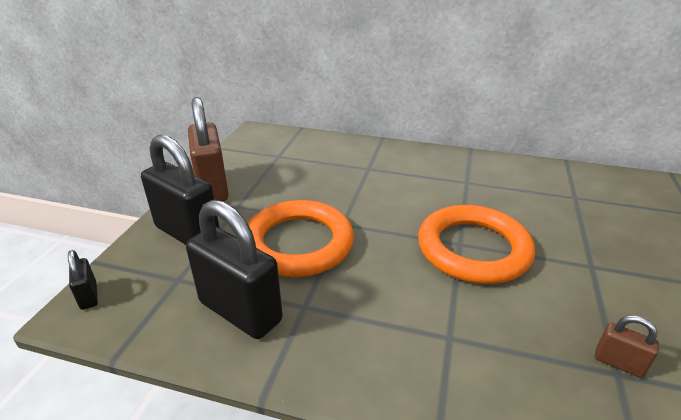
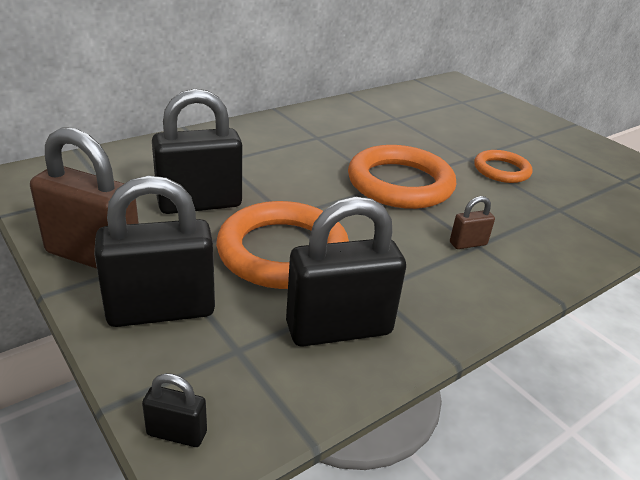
camera: 55 degrees left, 0 degrees up
brown padlock [595,316,659,378] -> brown padlock moved to [450,196,495,249]
none -> black padlock [152,89,242,214]
none -> orange ring [474,150,533,183]

